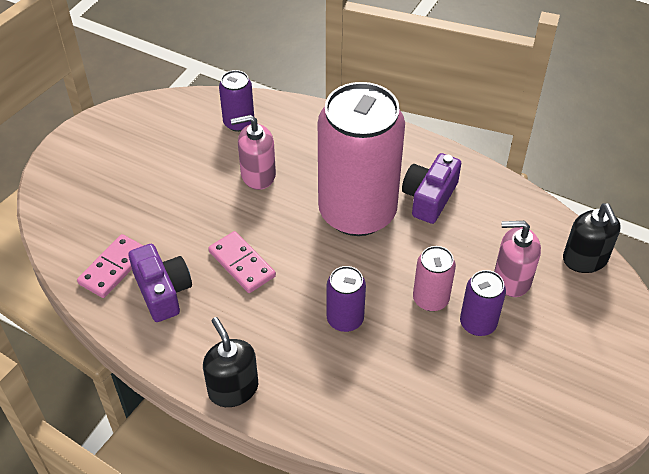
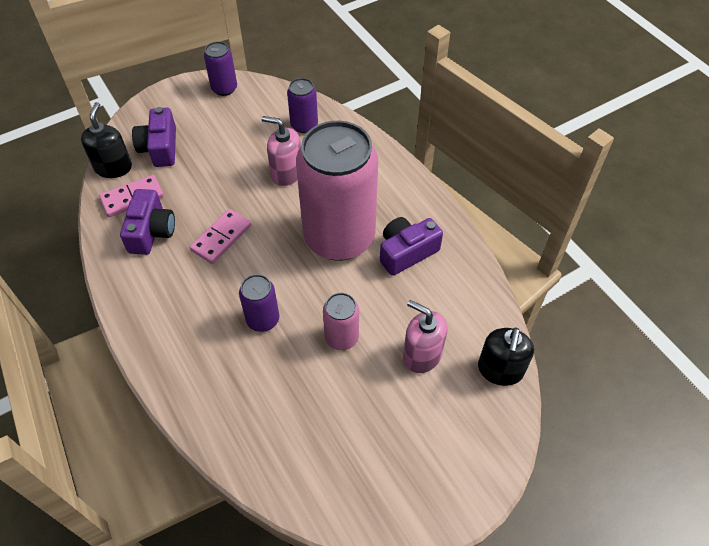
camera: 30 degrees right, 5 degrees up
black soap dispenser [203,317,258,407] -> black soap dispenser moved to [81,102,132,178]
pink domino [208,231,276,293] -> pink domino turned 45 degrees clockwise [190,209,251,264]
purple can [460,270,506,336] -> purple can moved to [204,41,237,96]
none -> purple camera [132,107,176,167]

